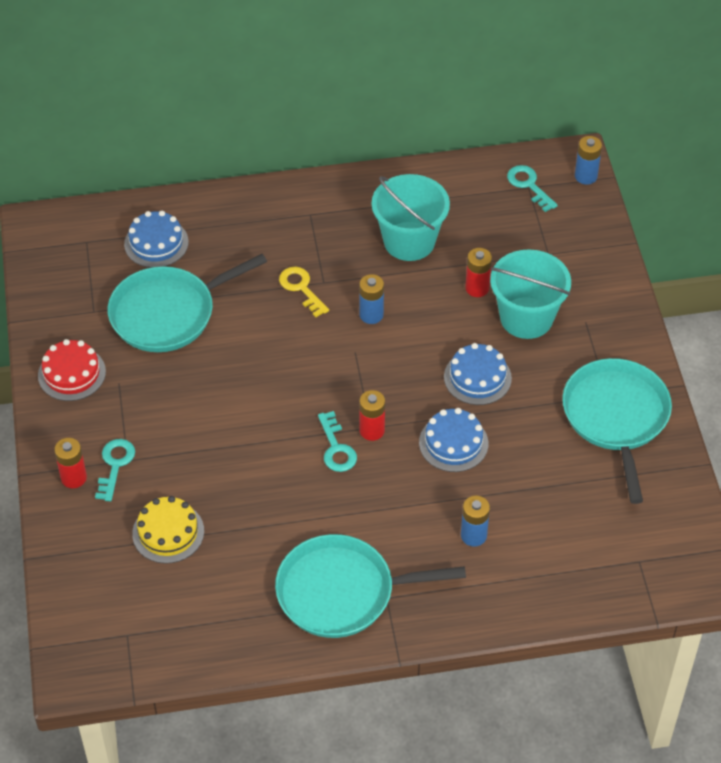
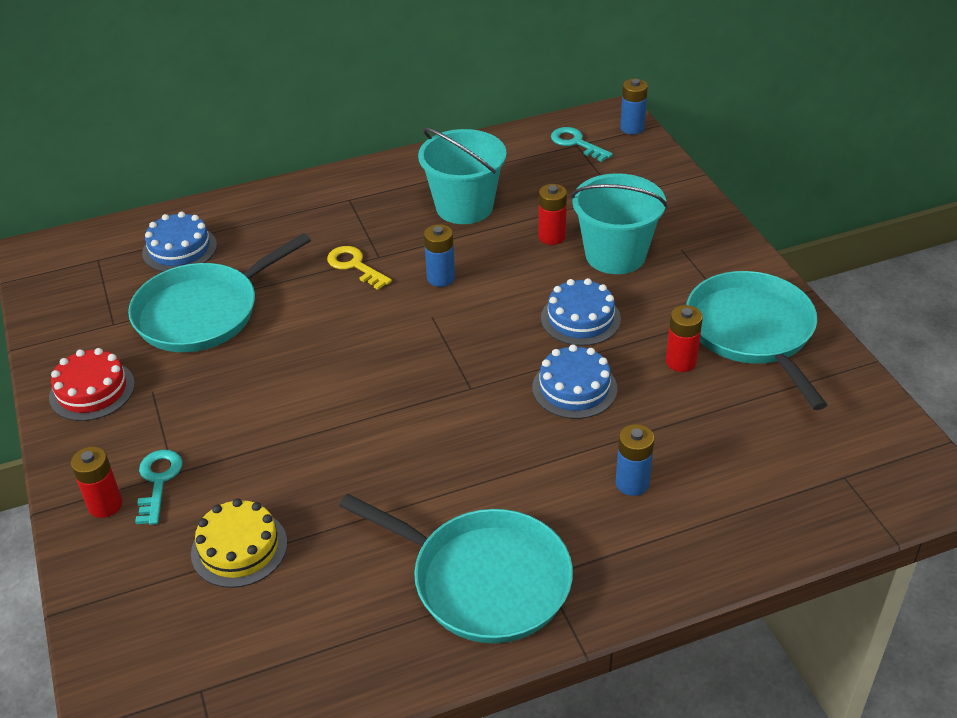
camera: 10 degrees left, 10 degrees down
turquoise pan [275,534,466,638] -> turquoise pan turned 135 degrees counterclockwise [339,494,573,643]
turquoise key [318,411,357,472] -> none
red battery [359,390,385,441] -> red battery moved to [666,305,703,372]

